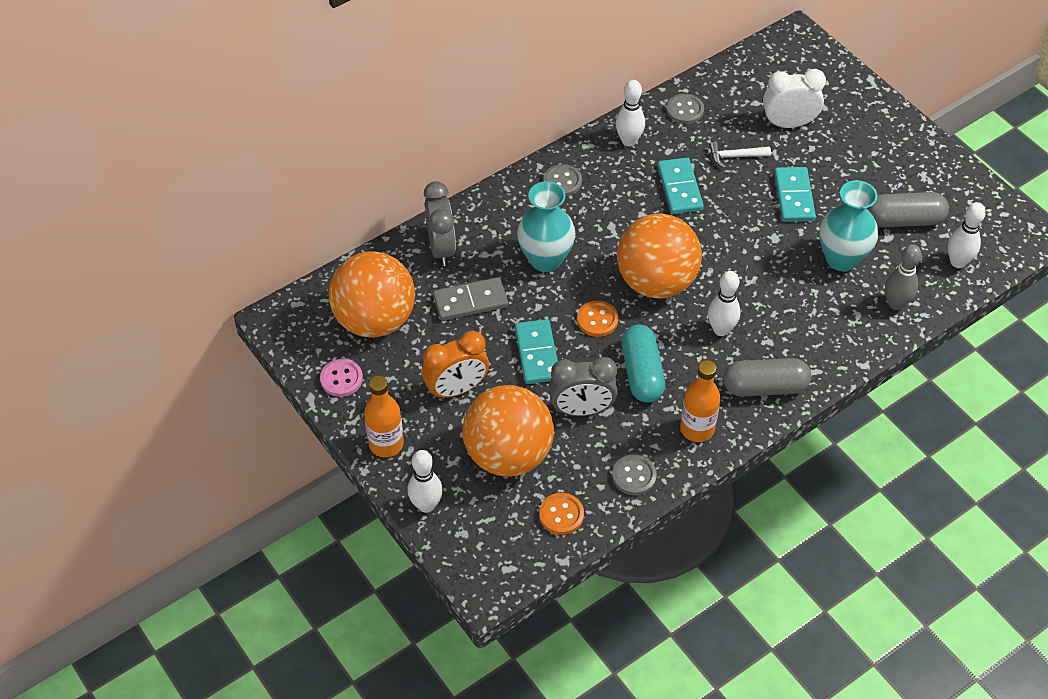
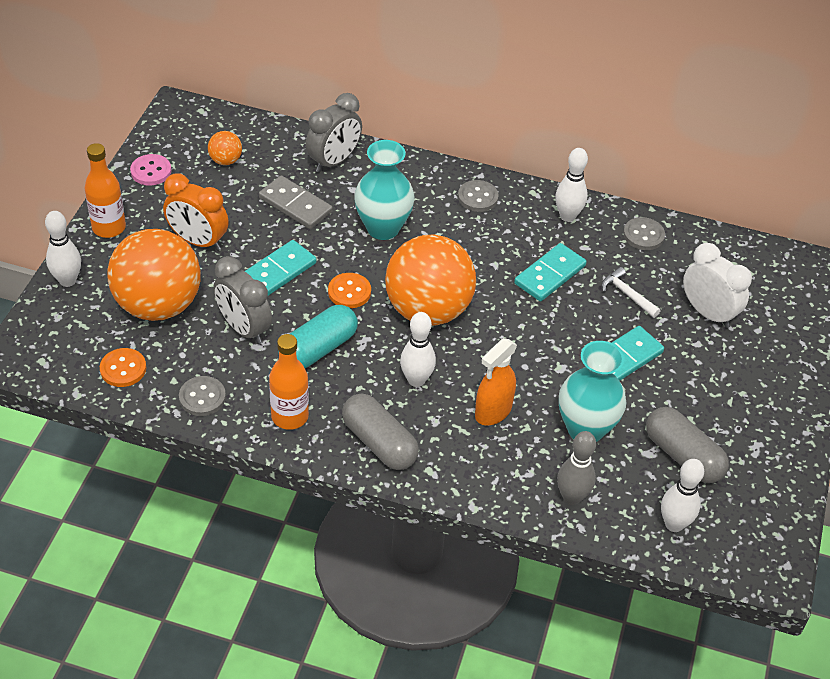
camera: 50 degrees right, 5 degrees down
orange ball [329,251,415,338] -> orange ball [208,131,242,165], size x0.42
none -> orange spray bottle [475,338,517,425]

